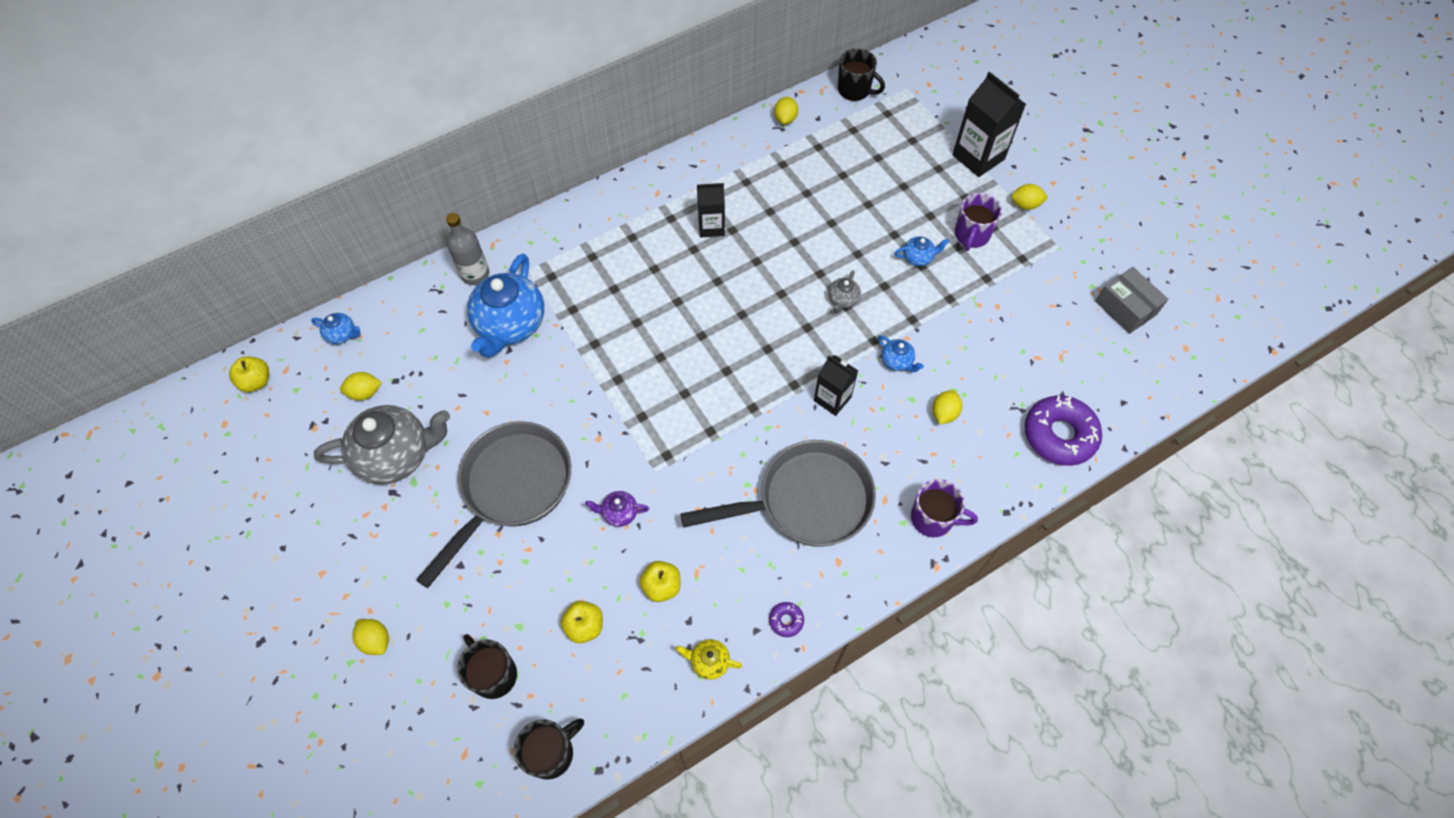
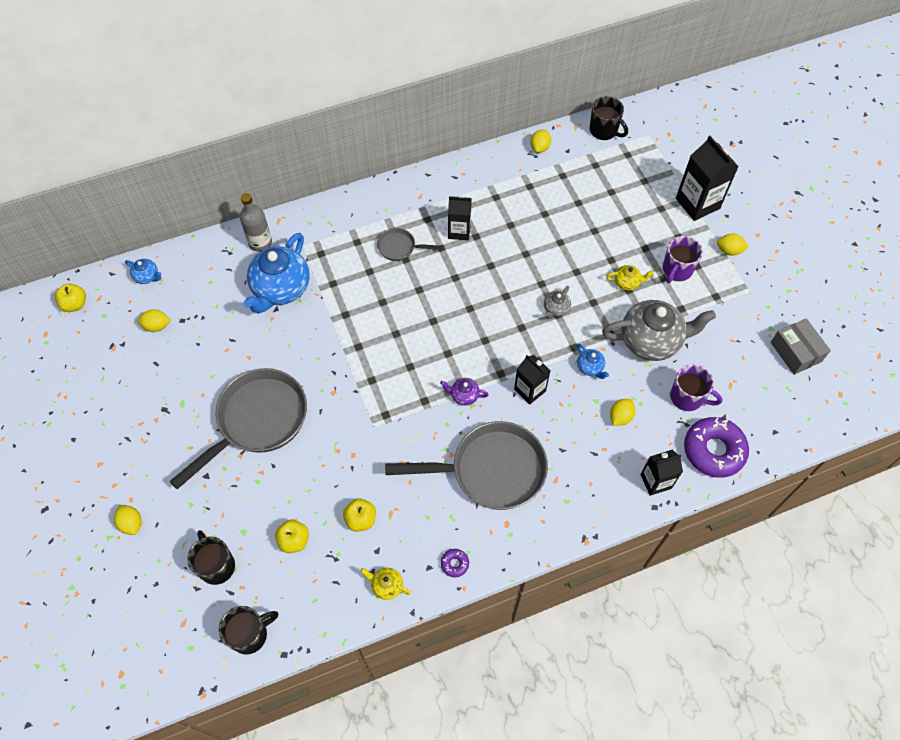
camera: 10 degrees right, 0 degrees up
grey teapot [314,405,450,485] -> grey teapot moved to [602,300,716,361]
purple teapot [585,491,649,527] -> purple teapot moved to [440,378,489,406]
blue teapot [894,237,949,266] -> yellow teapot [606,265,654,290]
purple mug [911,479,978,537] -> purple mug moved to [670,364,722,411]
none -> grey pan [377,228,443,261]
none -> black carton [640,450,683,496]

